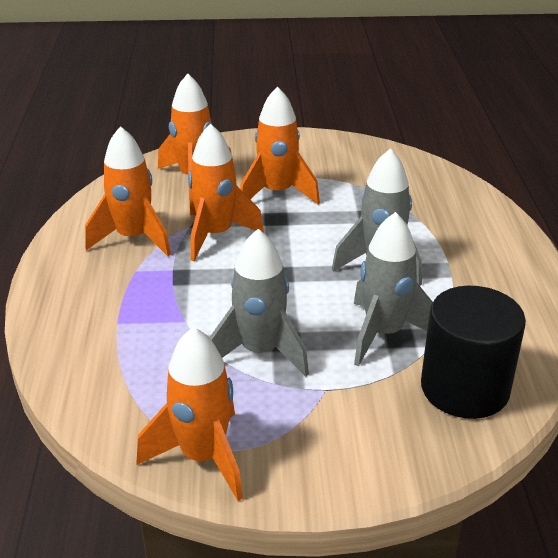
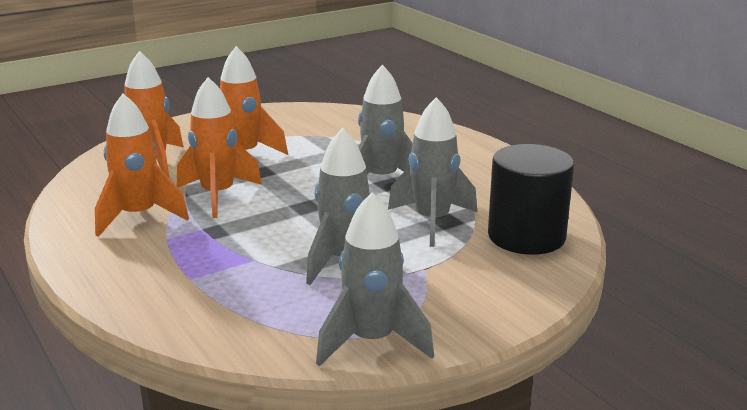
camera: 30 degrees left, 10 degrees down
orange rocket [136,327,243,501] -> grey rocket [316,193,434,366]

